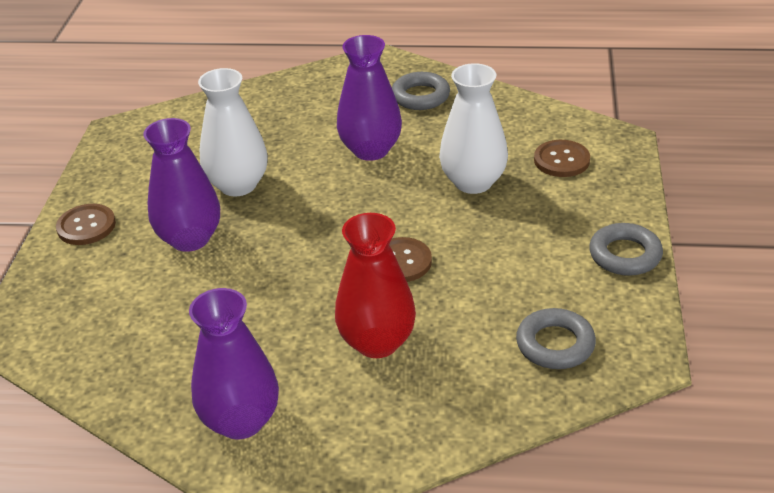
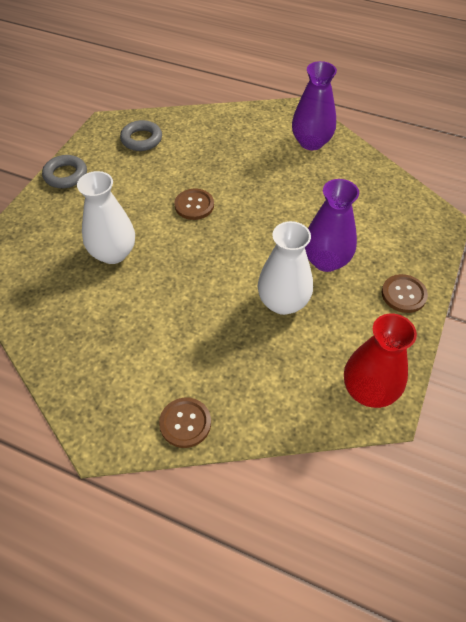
camera: 165 degrees left, 15 degrees up
red vase [335,213,416,358] -> red vase moved to [344,313,417,408]
purple vase [337,35,402,161] -> none
grey ring [392,72,450,110] -> none
brown button [534,140,590,177] -> brown button moved to [159,398,211,448]

